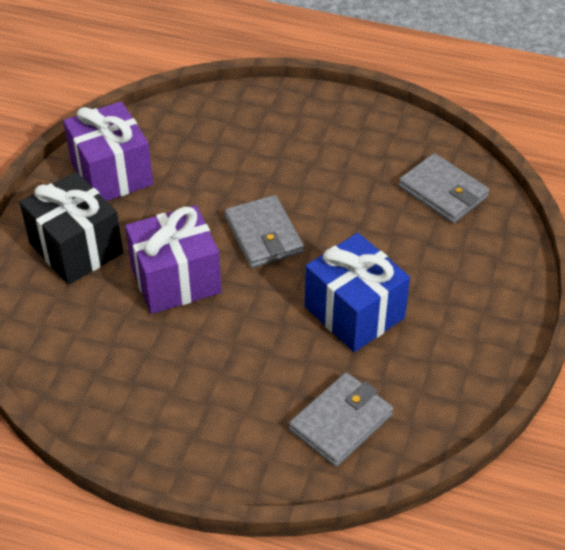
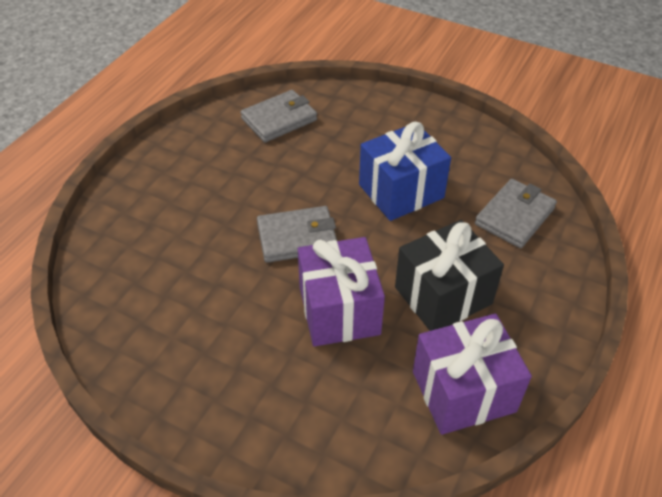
camera: 80 degrees left, 0 degrees up
black gift [20,172,123,285] -> black gift moved to [395,220,504,331]
purple gift [63,101,153,201] -> purple gift moved to [413,314,532,435]
grey wallet [289,372,393,467] -> grey wallet turned 75 degrees clockwise [475,179,557,248]

